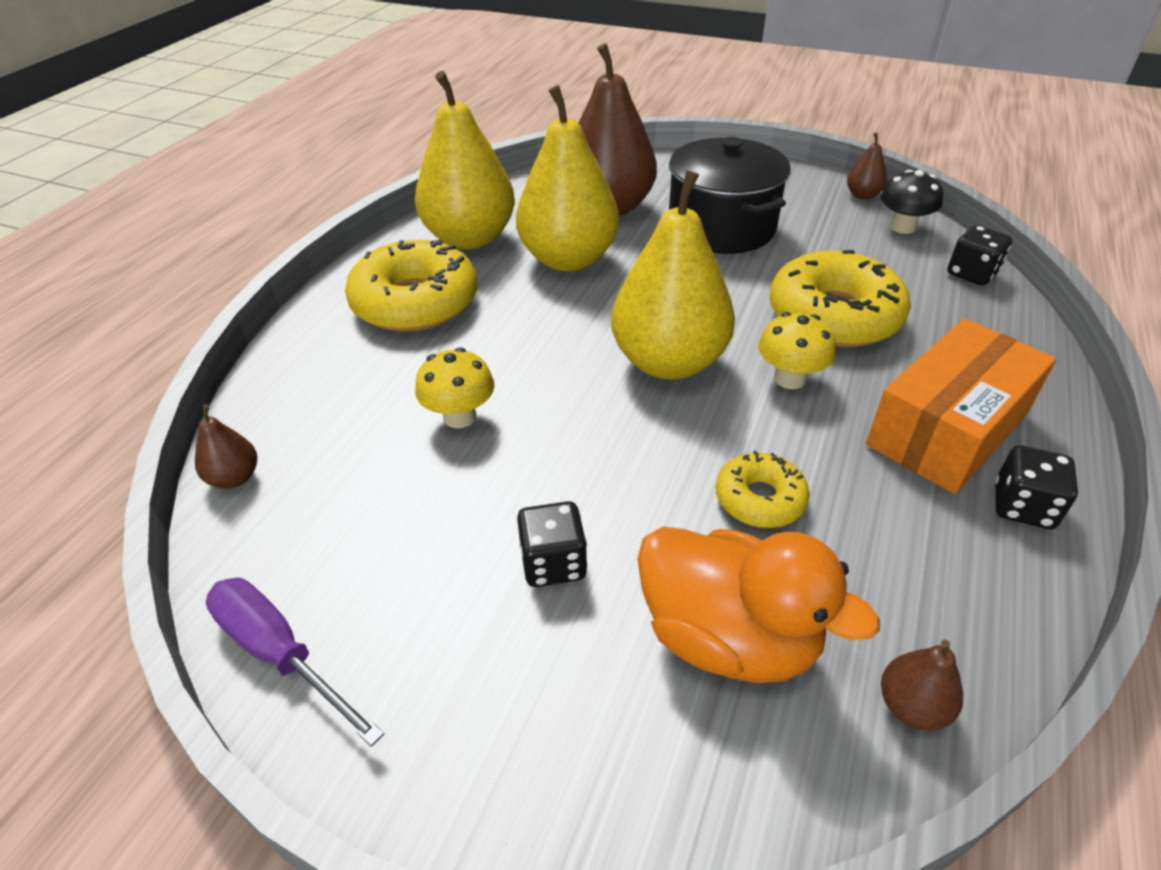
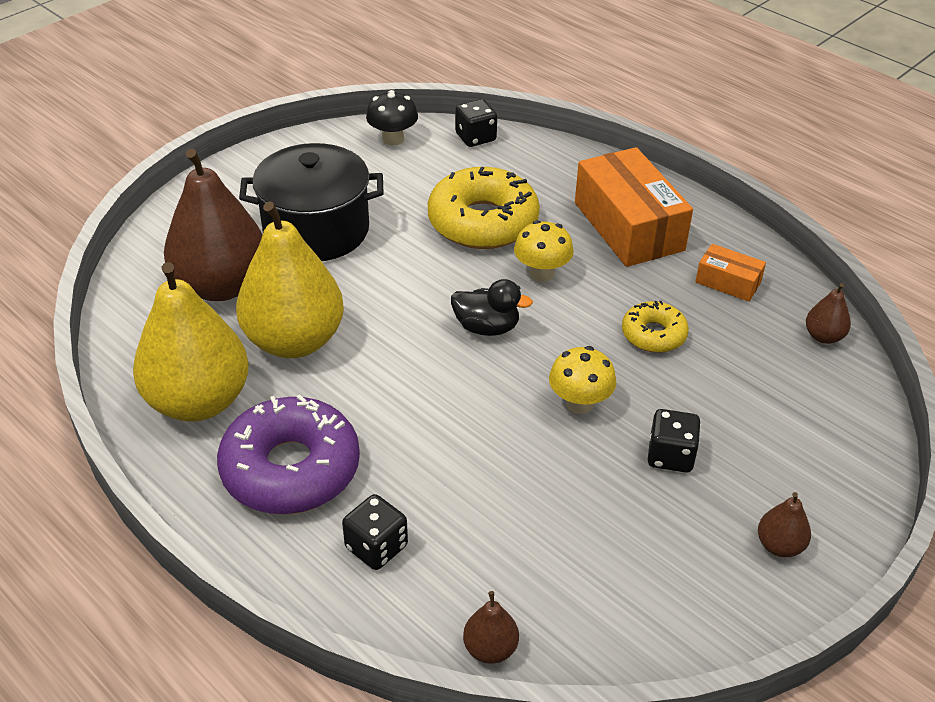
camera: 70 degrees left, 0 degrees up
purple screwdriver [206,578,384,747] -> none
yellow donut [345,240,478,332] -> purple donut [217,394,360,514]
yellow mushroom [415,347,494,428] -> yellow mushroom moved to [549,346,616,414]
yellow pear [611,170,735,380] -> black duck [451,279,533,336]
orange duck [637,527,880,683] -> none
brown pear [847,132,887,200] -> brown pear moved to [758,492,811,557]
black dice [995,445,1078,529] -> black dice moved to [342,494,408,570]
none -> orange box [695,244,766,302]

